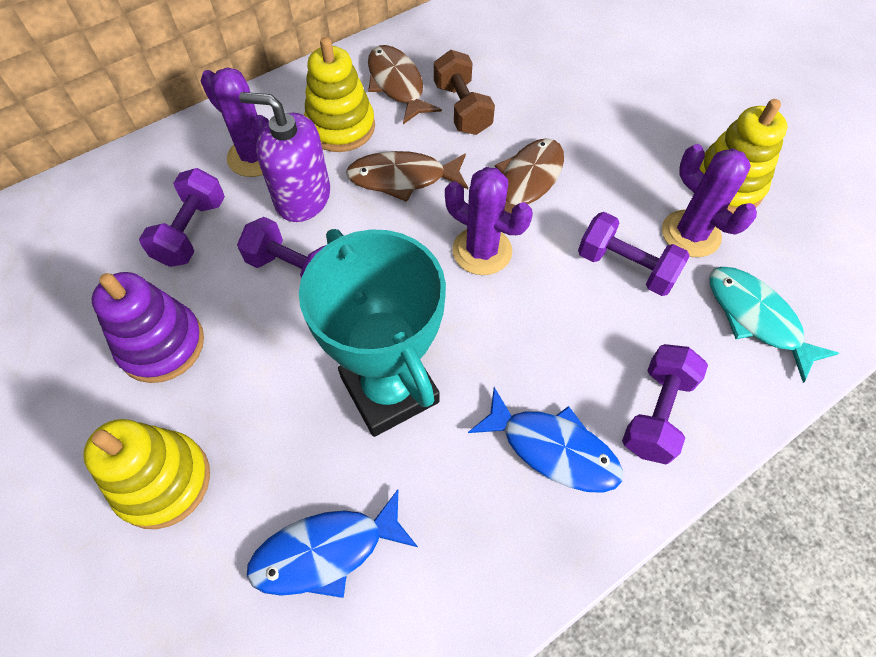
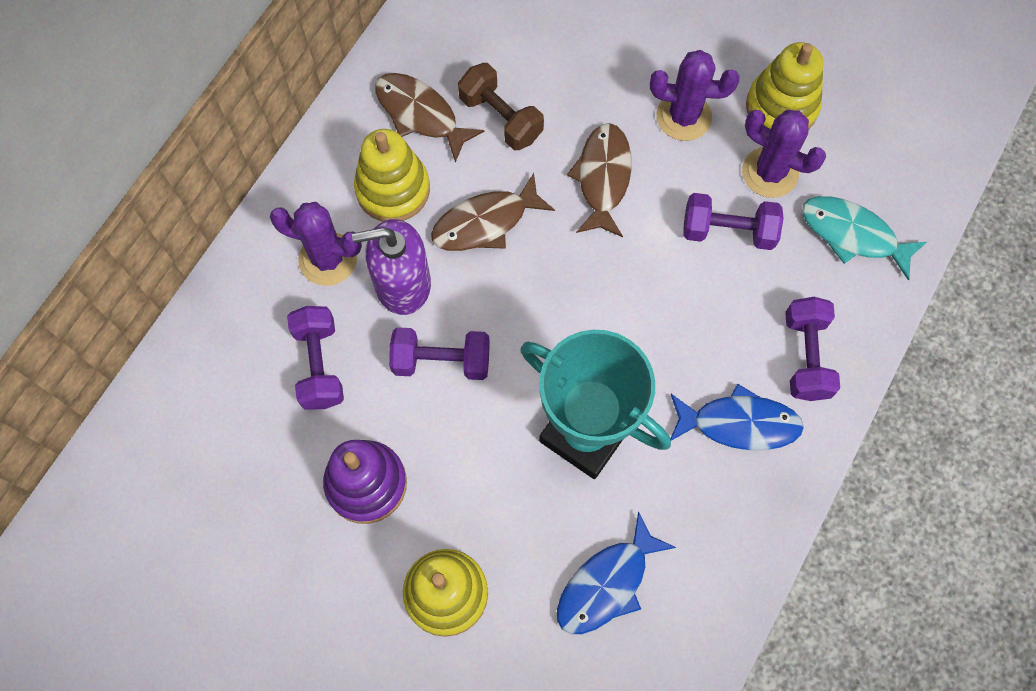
camera: 25 degrees left, 10 degrees up
purple cactus [445,167,533,275] -> purple cactus moved to [650,50,740,141]

